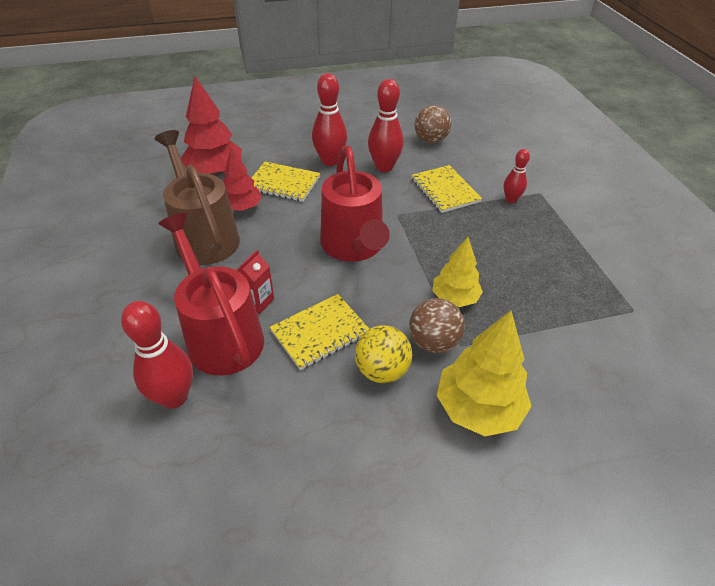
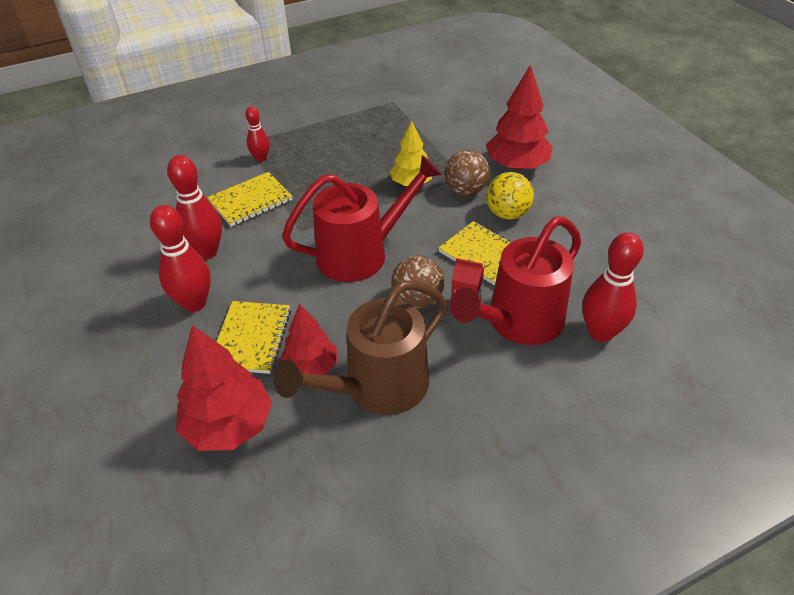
camera: 100 degrees left, 0 degrees up
brown ball [415,105,451,143] -> brown ball moved to [391,255,445,308]
yellow tree [437,311,532,436] -> red tree [486,65,553,170]

